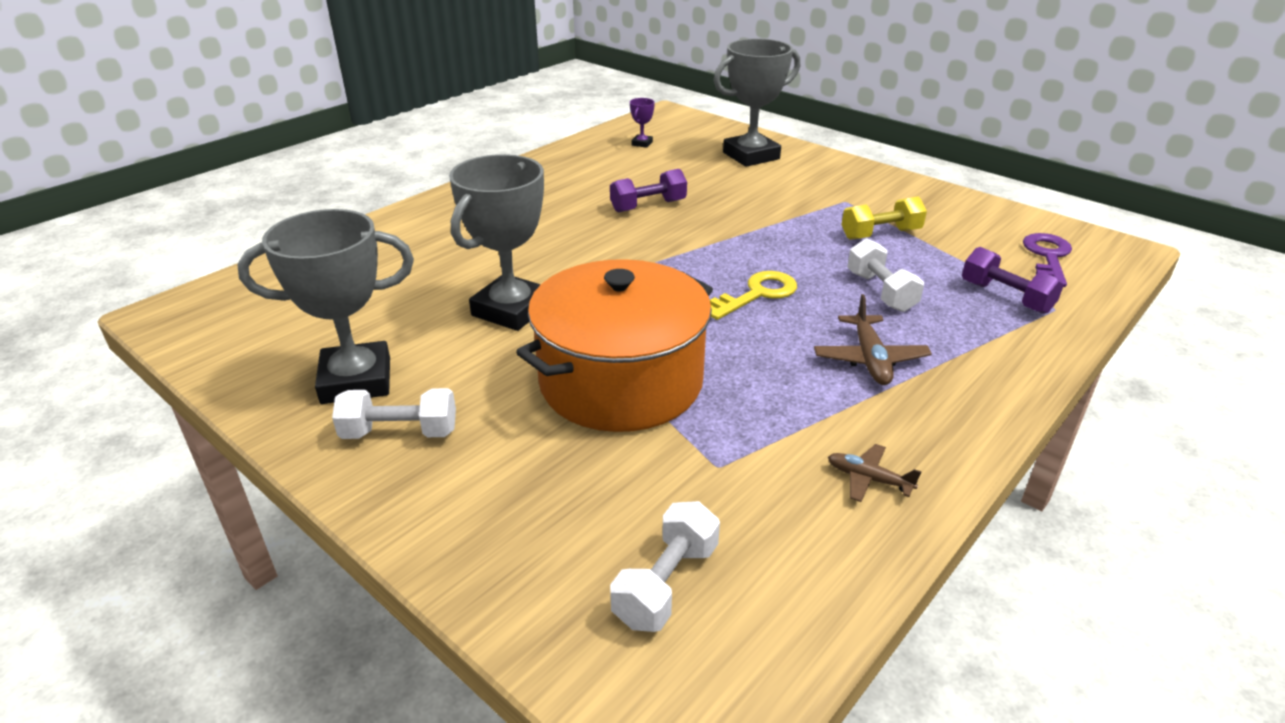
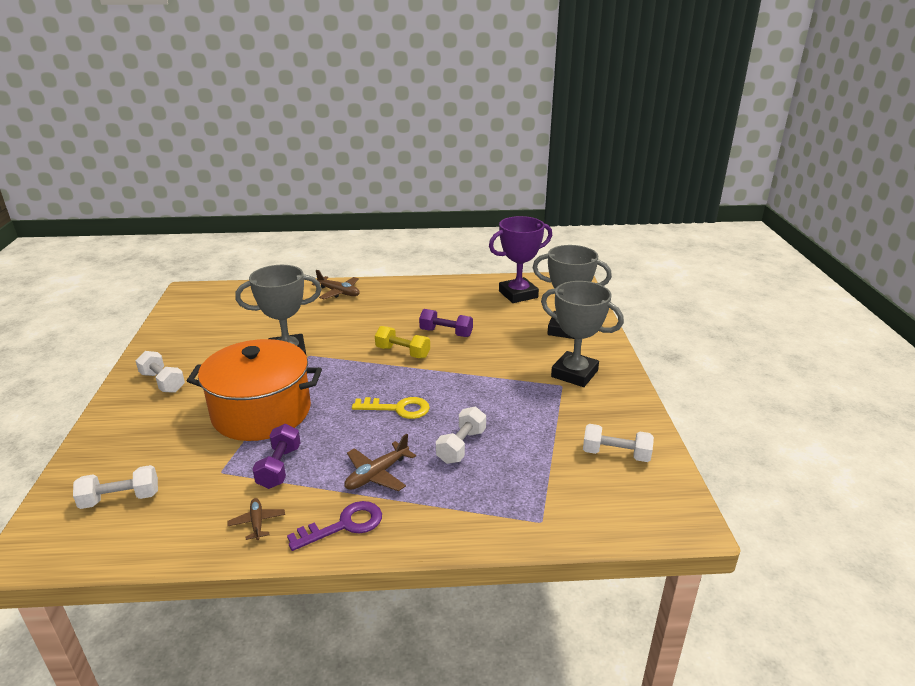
camera: 45 degrees right, 5 degrees down
grey trophy [237,209,414,404] -> grey trophy moved to [541,281,624,387]
purple trophy [630,98,655,148] -> purple trophy [489,216,552,303], size x2.42
yellow dumbbell [842,197,927,240] -> yellow dumbbell moved to [375,326,430,358]
purple dumbbell [962,247,1064,314] -> purple dumbbell moved to [252,424,301,489]
purple key [1023,233,1072,287] -> purple key moved to [287,501,382,551]
none -> brown plane [312,270,360,299]
none -> white dumbbell [583,424,654,462]

